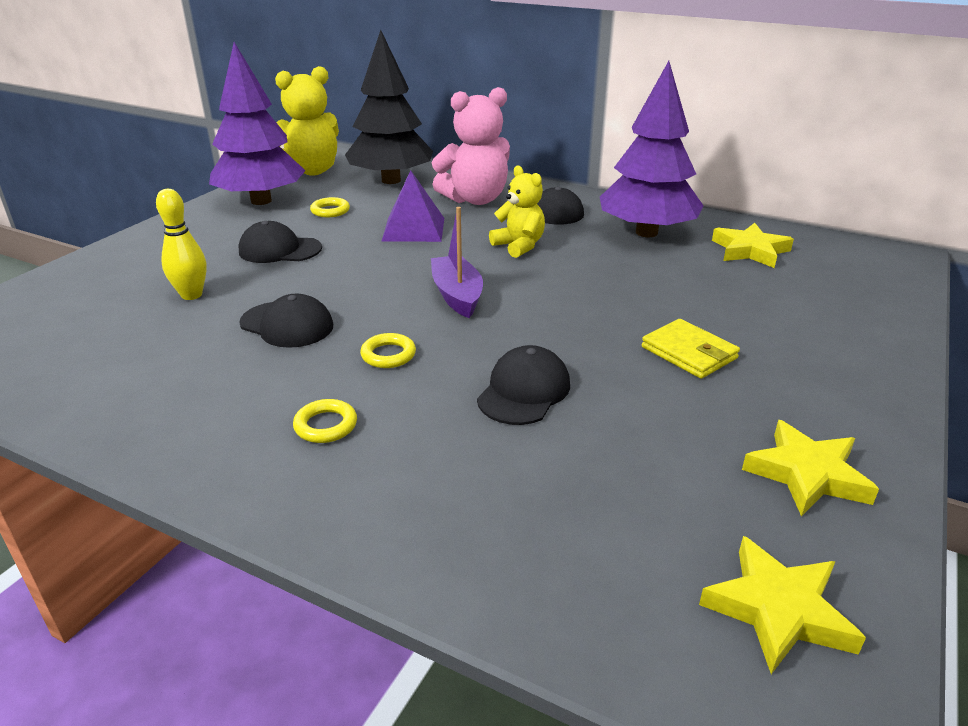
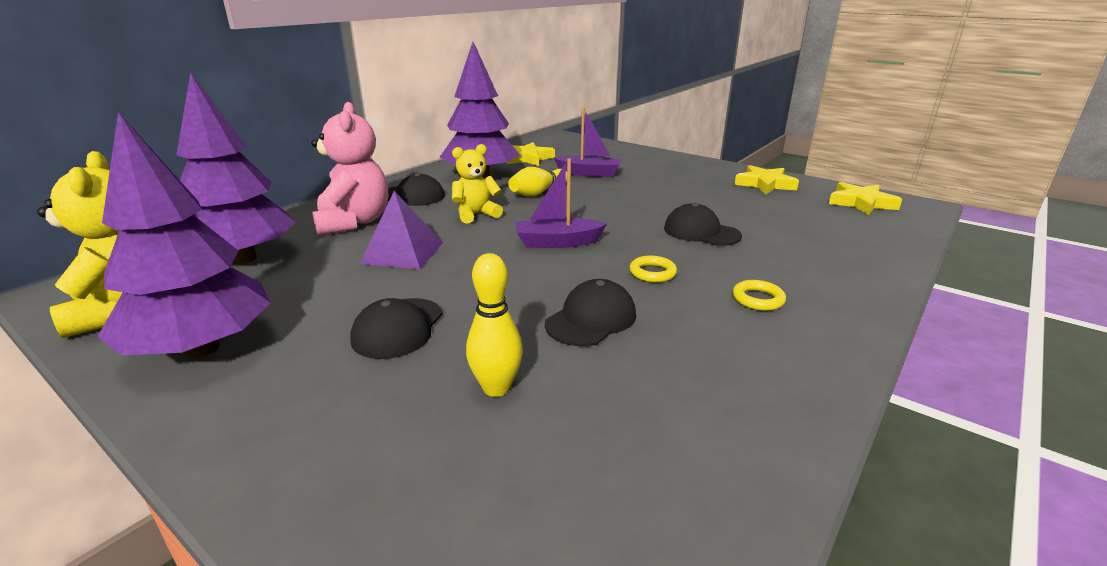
camera: 80 degrees left, 5 degrees down
yellow ring [310,197,350,217] -> none
black tree [345,30,433,184] -> purple tree [176,72,296,264]
yellow wallet [642,319,740,379] -> none
none -> yellow bowling pin [508,167,567,197]
none -> purple boat [554,108,622,177]

